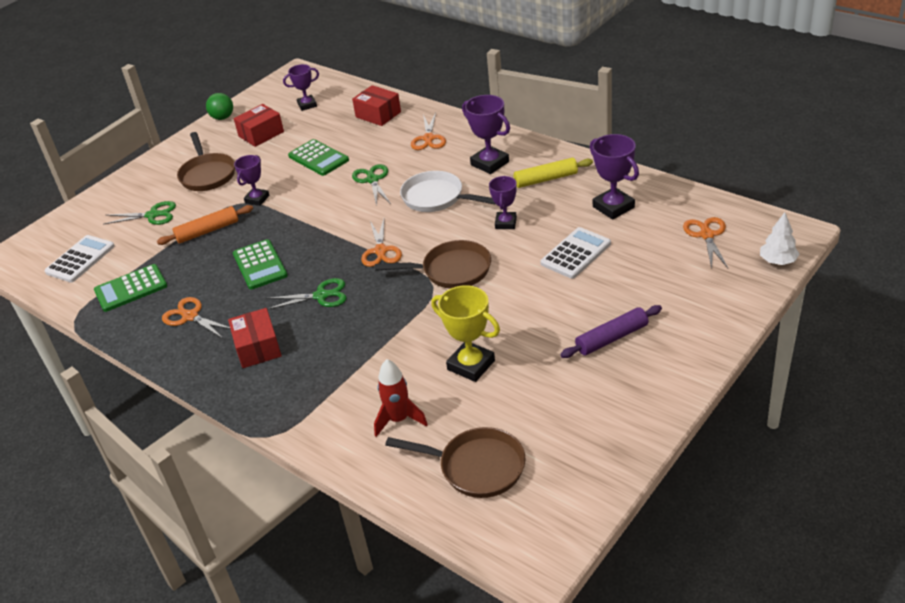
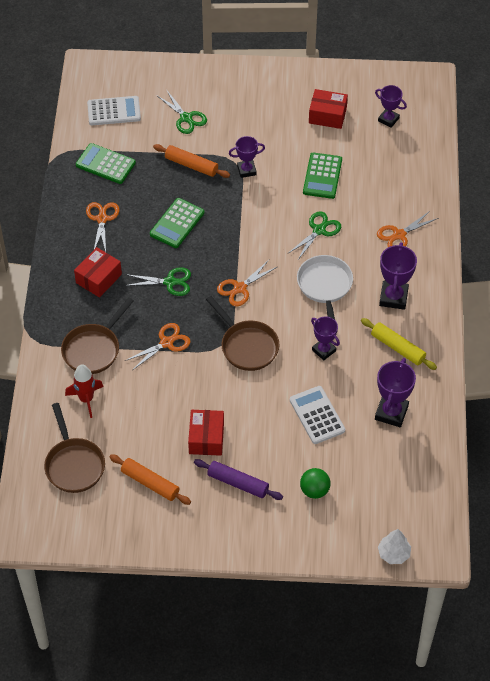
camera: 50 degrees right, 15 degrees up
brown pan [177,132,235,191] -> brown pan moved to [61,297,134,374]
green ball [206,93,233,120] -> green ball moved to [300,468,331,499]
green scissors [266,278,347,310] -> green scissors turned 45 degrees counterclockwise [124,267,191,296]
red box [352,85,401,126] -> red box moved to [188,410,224,456]
yellow trophy [431,285,500,382] -> none
purple trophy [489,176,517,229] -> purple trophy turned 75 degrees clockwise [311,317,340,360]
white calculator [540,227,611,279] -> white calculator turned 120 degrees counterclockwise [290,386,345,444]
orange scissors [683,217,728,268] -> orange scissors moved to [125,323,191,370]
none -> orange rolling pin [109,454,191,505]

